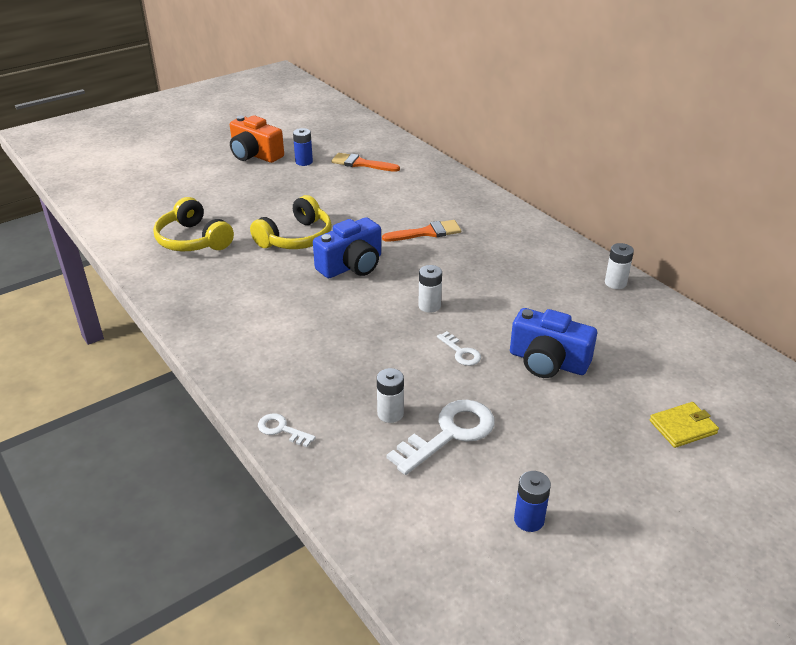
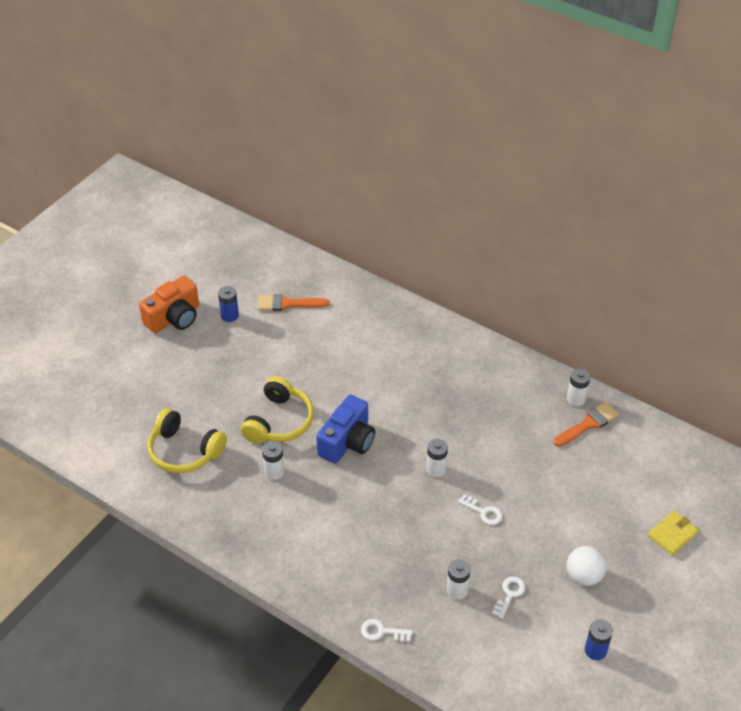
camera: 20 degrees left, 10 degrees up
orange camera [230,115,284,163] -> orange camera turned 60 degrees counterclockwise [139,276,199,333]
orange brush [382,220,461,242] -> orange brush moved to [553,402,619,447]
white key [387,400,495,475] -> white key [492,576,526,619], size x0.51
blue camera [510,308,597,378] -> none
none -> white battery [262,441,284,480]
none -> white ball [566,546,607,586]

